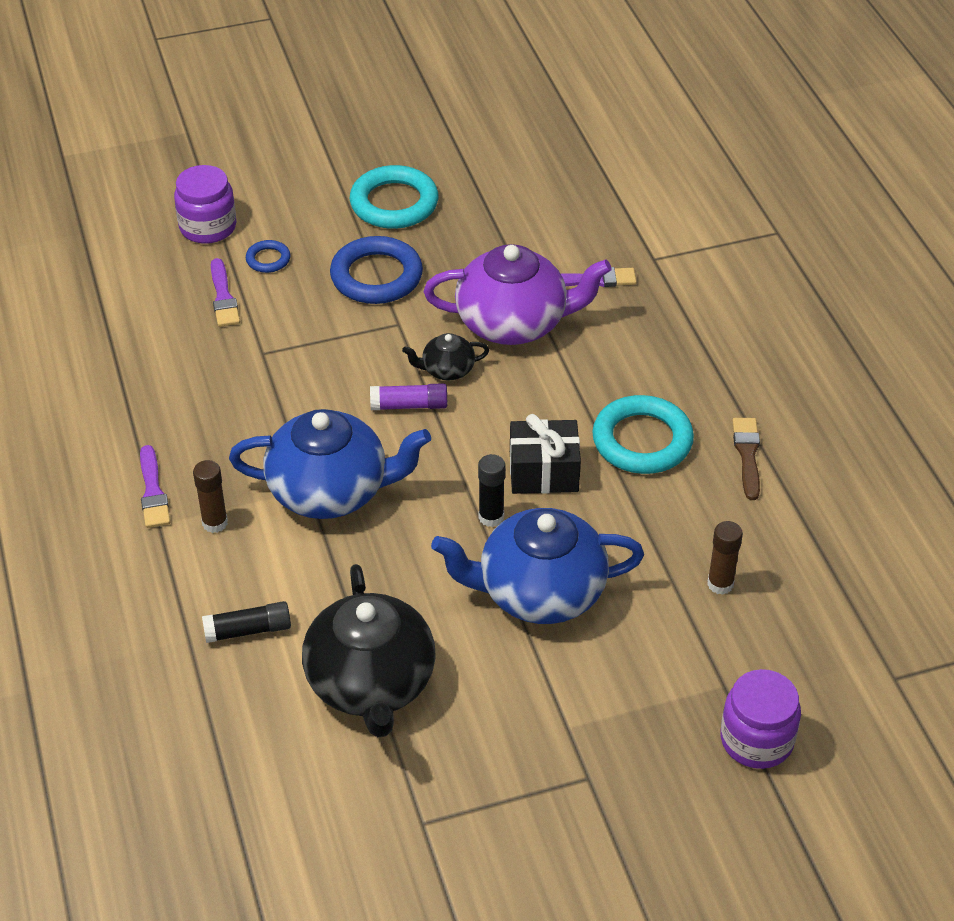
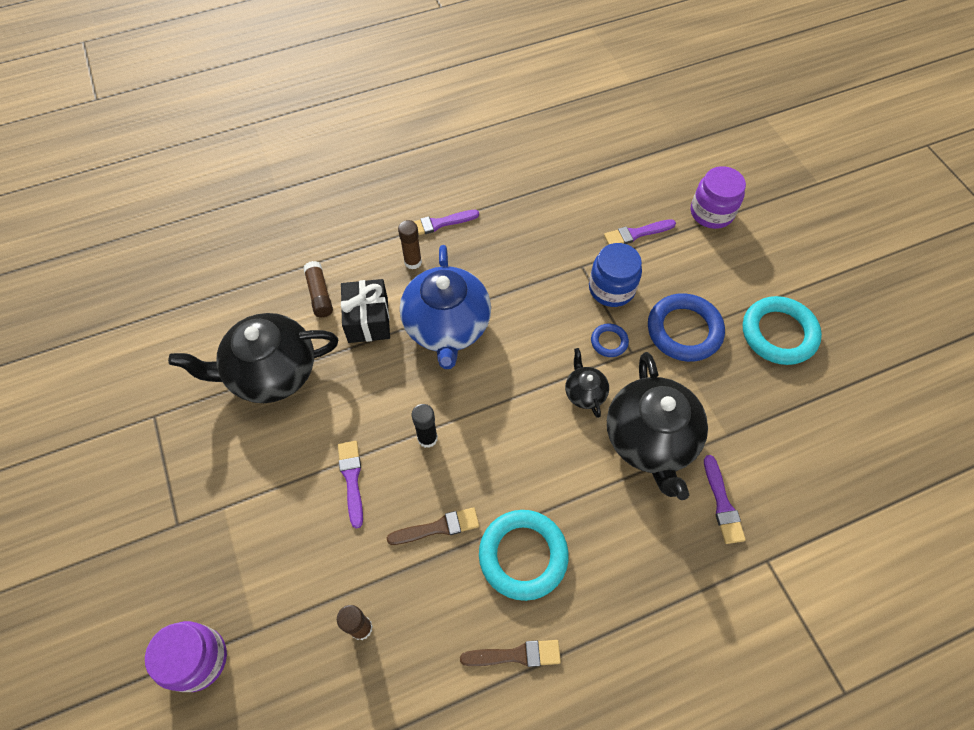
camera: 85 degrees right, 15 degrees up
black glue stick [202,601,291,643] -> brown glue stick [303,261,333,317]
blue ring [246,240,290,273] -> blue ring moved to [591,324,629,357]
purple glue stick [370,383,447,410] -> none
purple teapot [424,244,612,345] -> black teapot [607,352,708,500]
blue teapot [431,508,644,624] -> purple brush [338,441,363,528]
black gift [510,414,581,494] -> black gift moved to [341,279,390,343]
none -> brown brush [387,507,479,545]
none -> blue jar [589,243,642,307]

